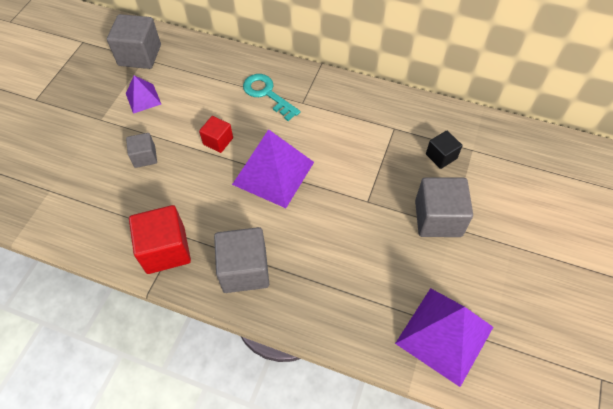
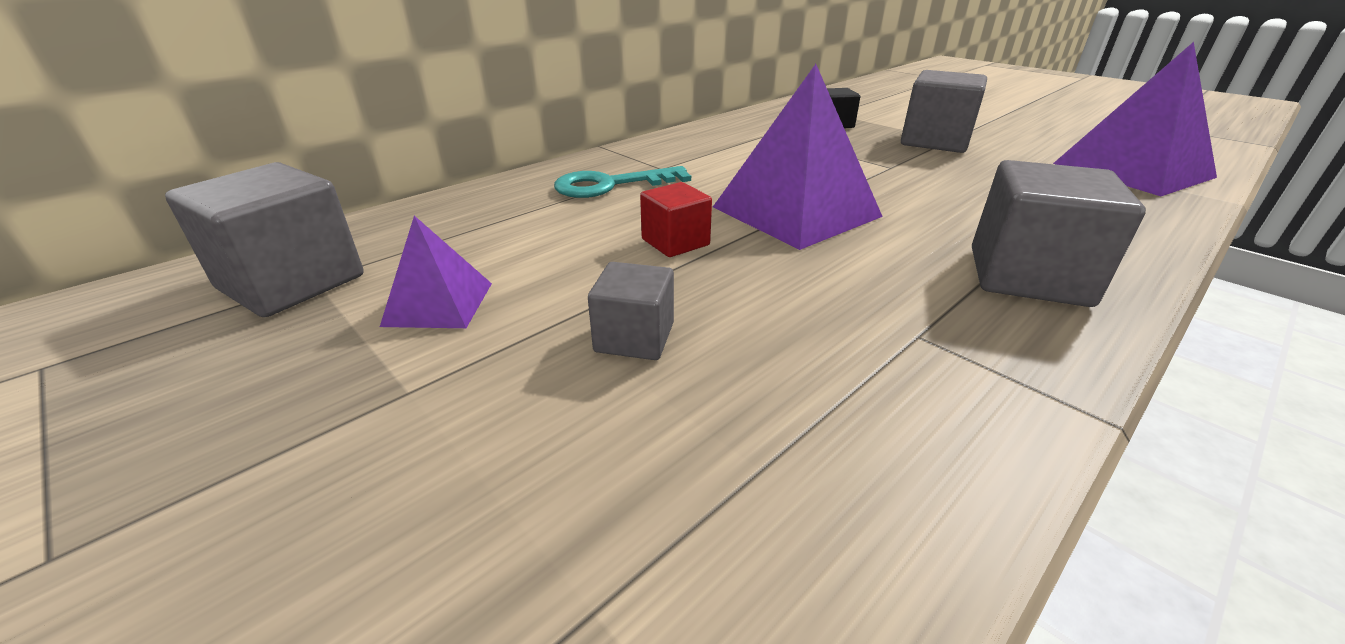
camera: 65 degrees left, 25 degrees down
red cube [129,205,191,274] -> none

